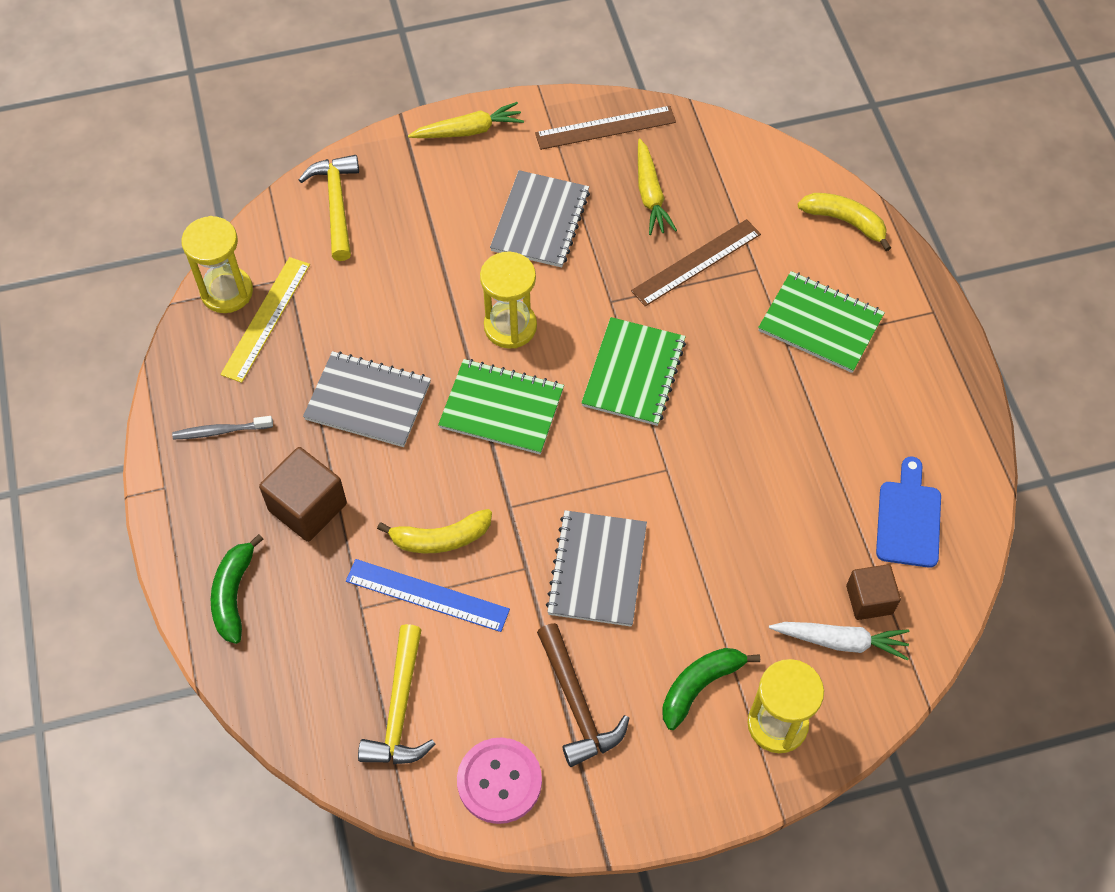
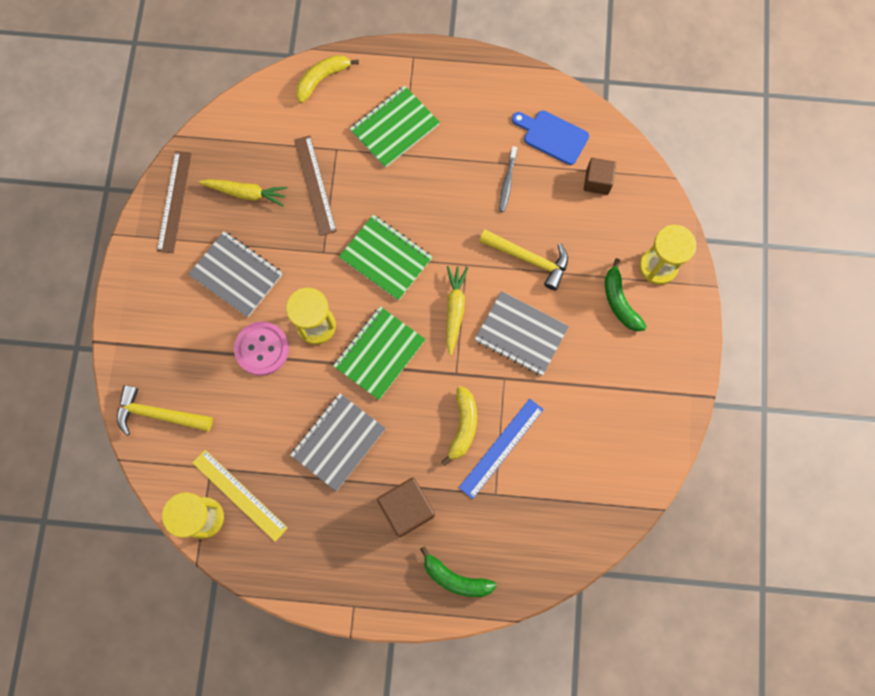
camera: 70 degrees left, 15 degrees up
grey toothbrush [172,416,273,440] -> grey toothbrush moved to [499,146,517,212]
yellow hammer [358,624,435,764] -> yellow hammer moved to [479,229,568,290]
yellow carrot [408,102,524,138] -> yellow carrot moved to [446,266,468,355]
pink button [457,738,542,824] -> pink button moved to [234,322,289,376]
brown hammer [537,623,629,767] -> none
white carrot [769,622,909,661] -> none

